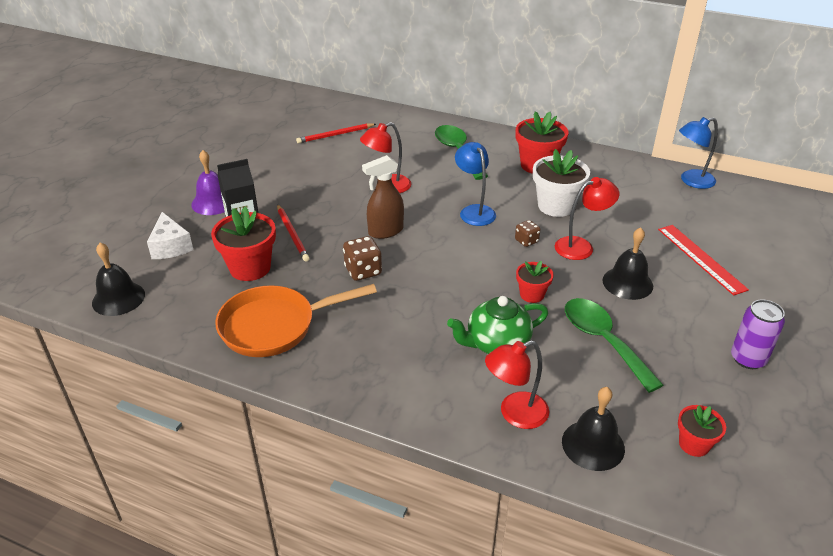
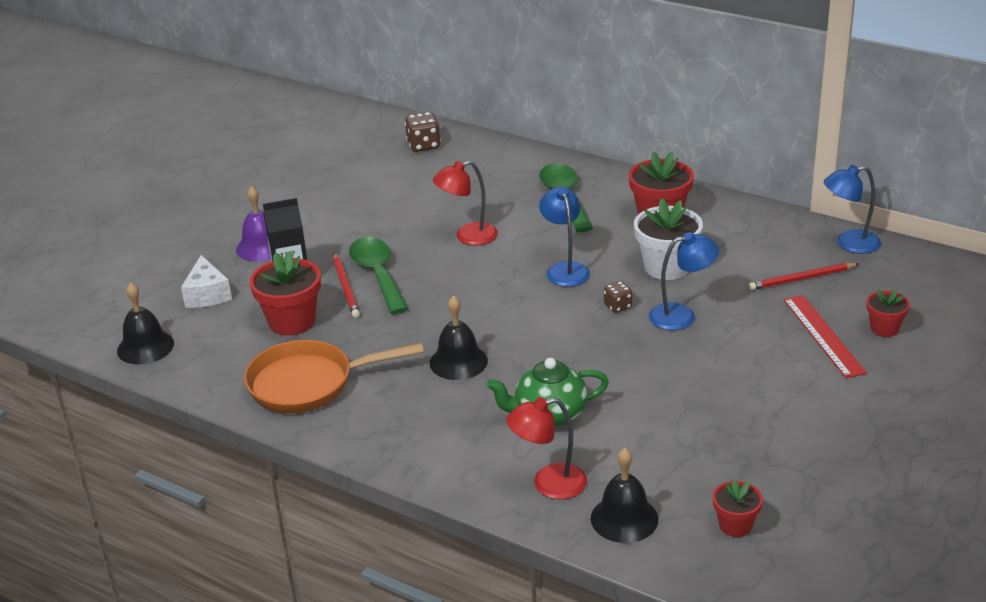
camera: 10 degrees right, 5 degrees down
red pencil [296,123,376,144] -> red pencil moved to [748,263,859,290]
brown dice [343,236,382,281] -> brown dice moved to [405,112,441,152]
brown spray bottle [362,155,404,239] -> none
red flower pot [516,261,554,303] -> red flower pot moved to [867,289,910,337]
red lamp [555,177,619,260] -> blue lamp [649,232,719,330]
green spoon [565,298,663,393] -> green spoon moved to [349,237,408,314]
black bell [603,227,653,300] -> black bell moved to [430,295,488,380]
purple can [731,299,785,369] -> none

